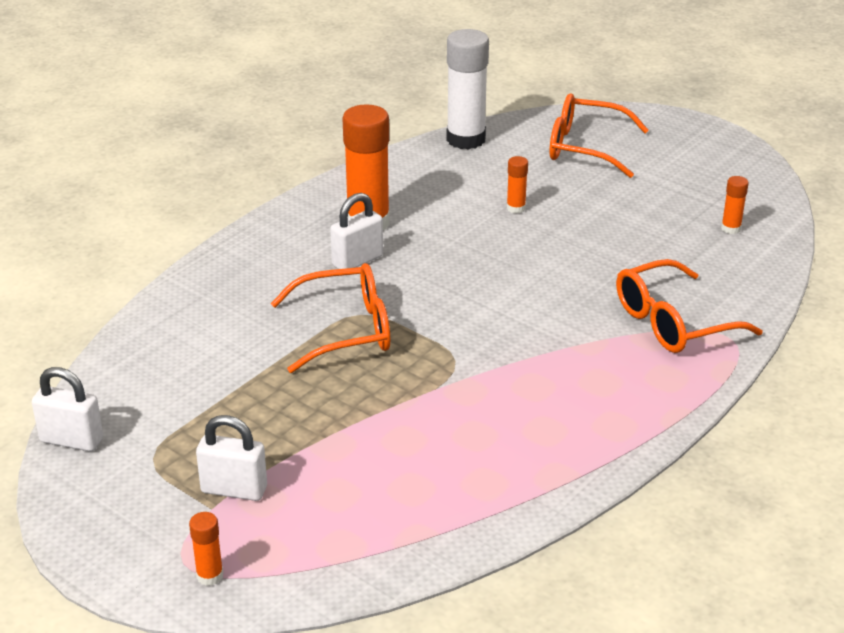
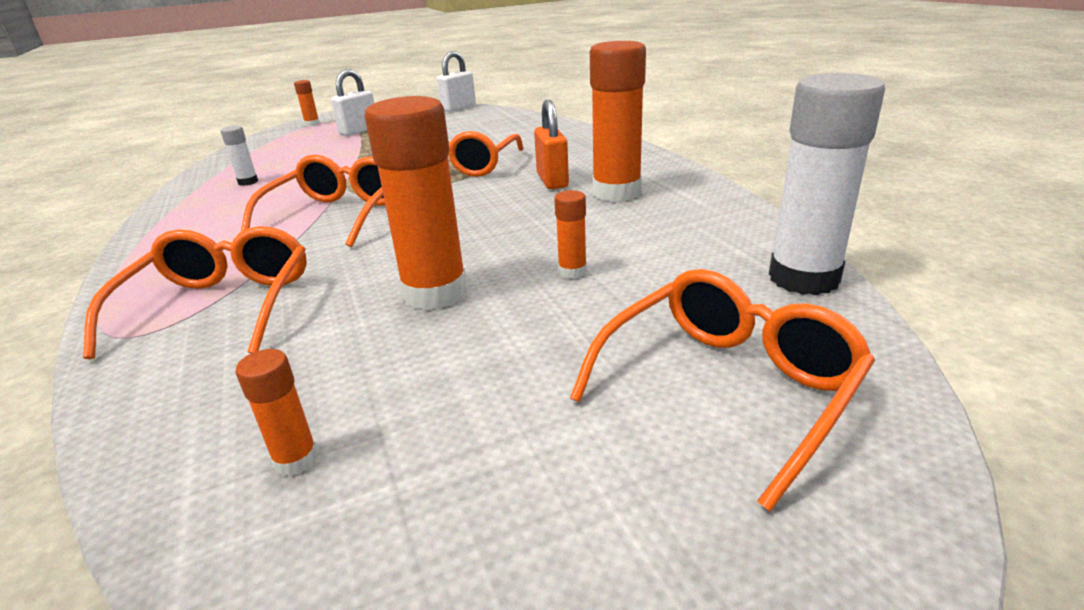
camera: 120 degrees right, 5 degrees down
white padlock [330,193,383,269] -> orange padlock [534,100,569,189]
none -> white glue stick [220,126,258,186]
none -> orange glasses [241,155,385,247]
none -> orange glue stick [364,96,467,310]

